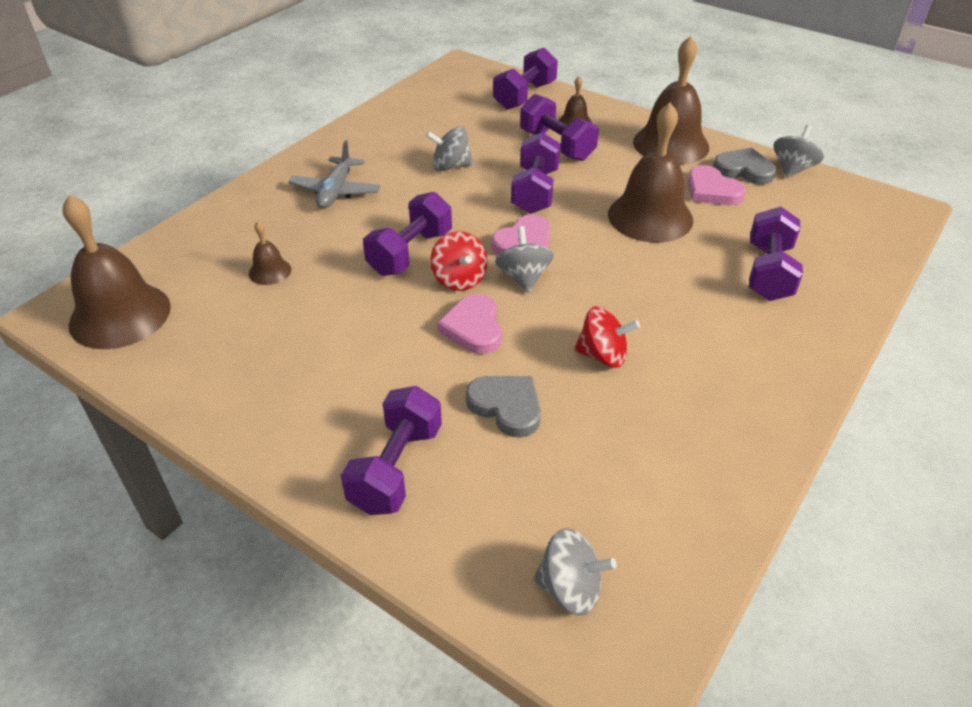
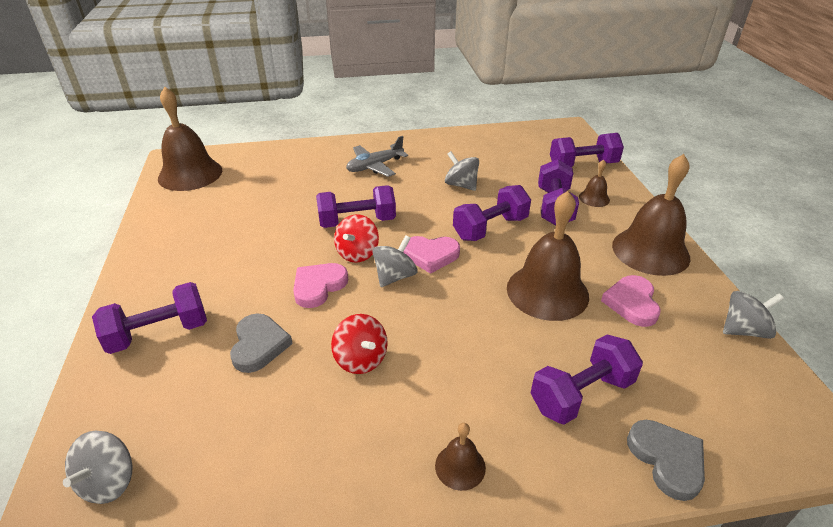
camera: 45 degrees right, 5 degrees down
brown bell [249,221,291,285] -> brown bell moved to [435,423,486,491]
grey spinning top [533,528,617,616] -> grey spinning top turned 45 degrees clockwise [63,431,132,504]
grey heart [713,148,776,185] -> grey heart moved to [627,420,705,501]

